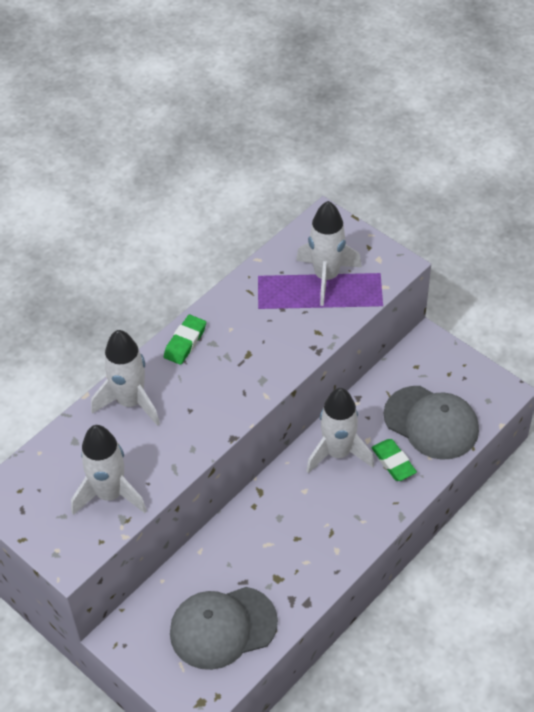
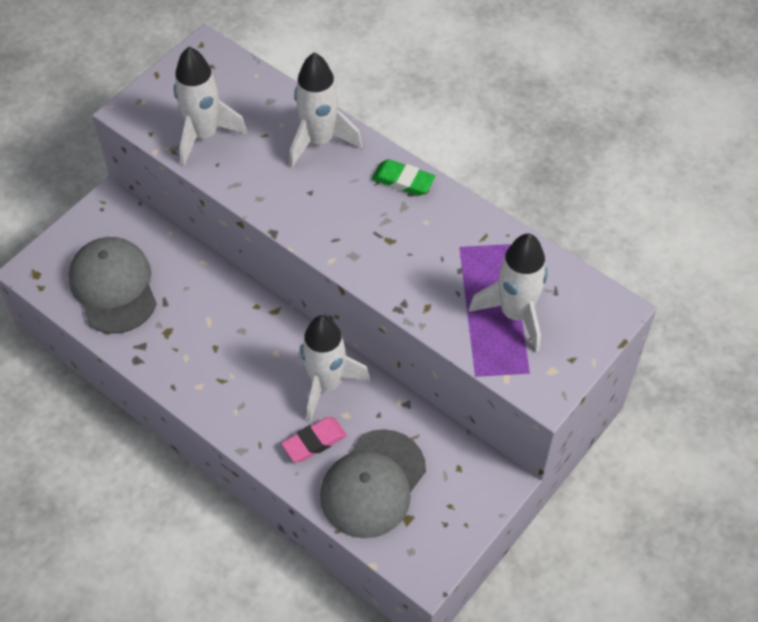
camera: 85 degrees right, 5 degrees up
green eraser [371,439,417,481] -> pink eraser [282,417,347,462]

